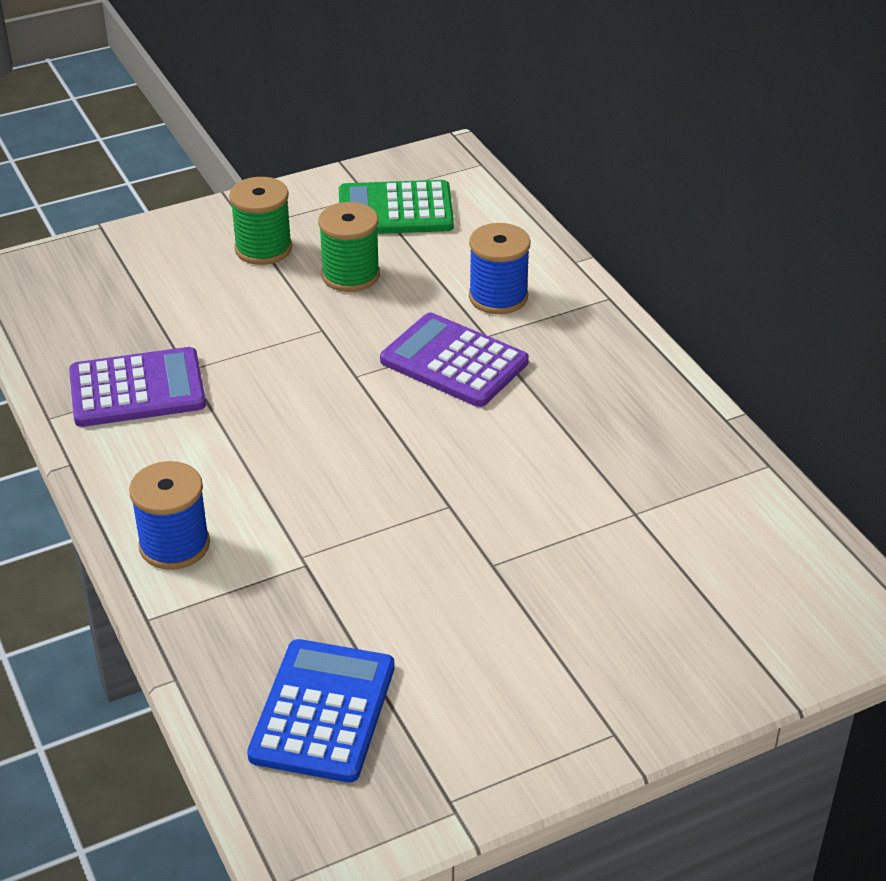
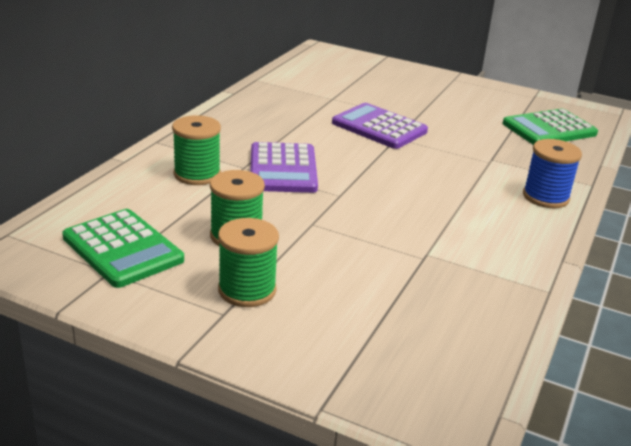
camera: 130 degrees left, 10 degrees down
purple calculator [69,347,206,427] -> purple calculator moved to [332,103,428,149]
blue calculator [247,639,395,783] -> green calculator [503,109,598,145]
blue spool [469,223,531,314] -> green spool [172,115,221,185]

